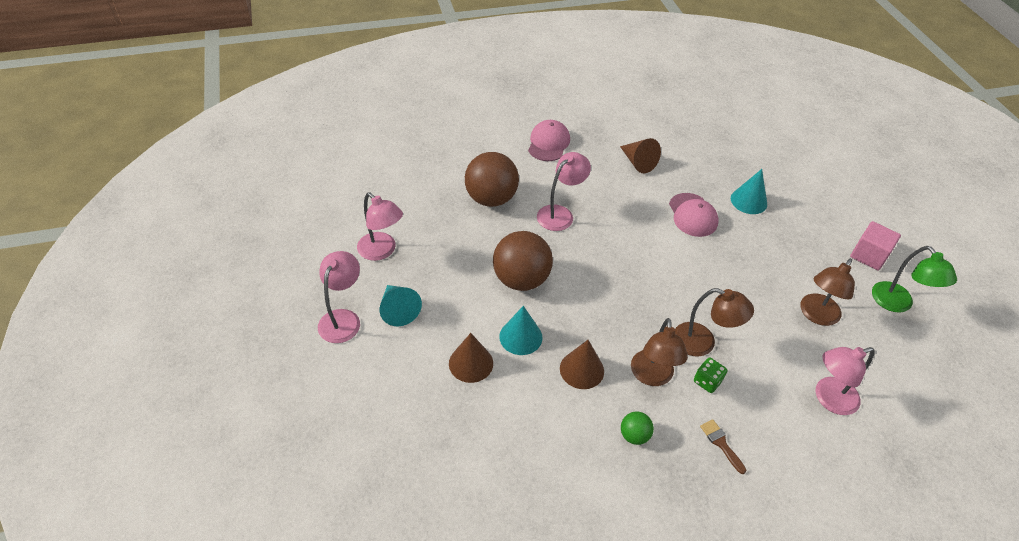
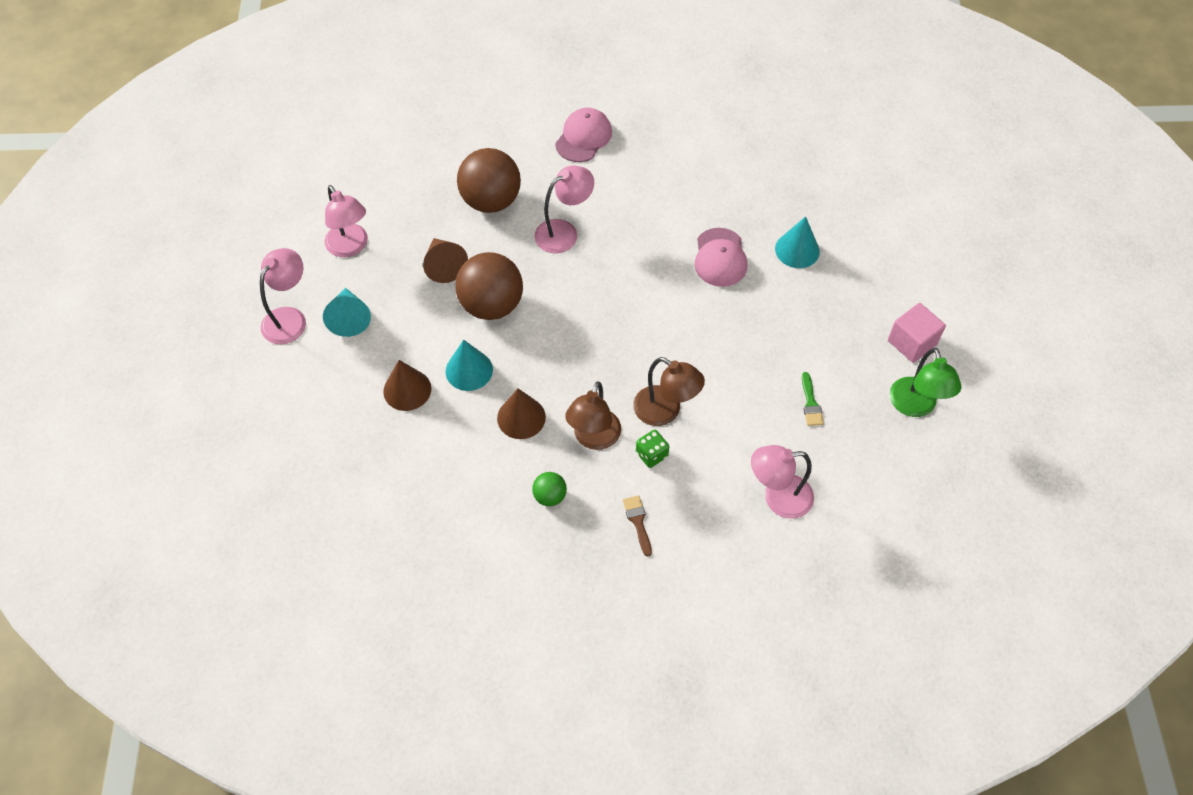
camera: 15 degrees right, 10 degrees up
brown cone [620,138,661,173] -> brown cone moved to [423,238,468,283]
brown lamp [800,259,855,326] -> green brush [802,372,824,426]

